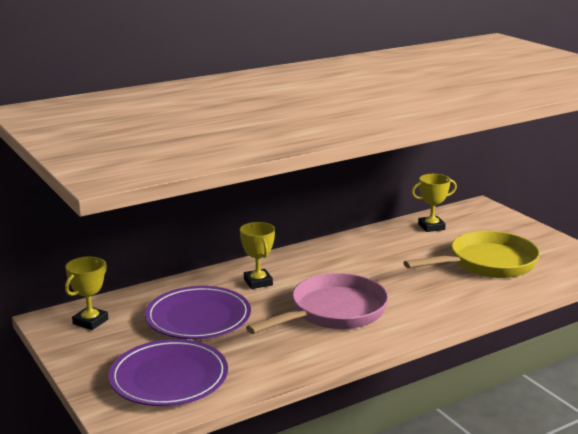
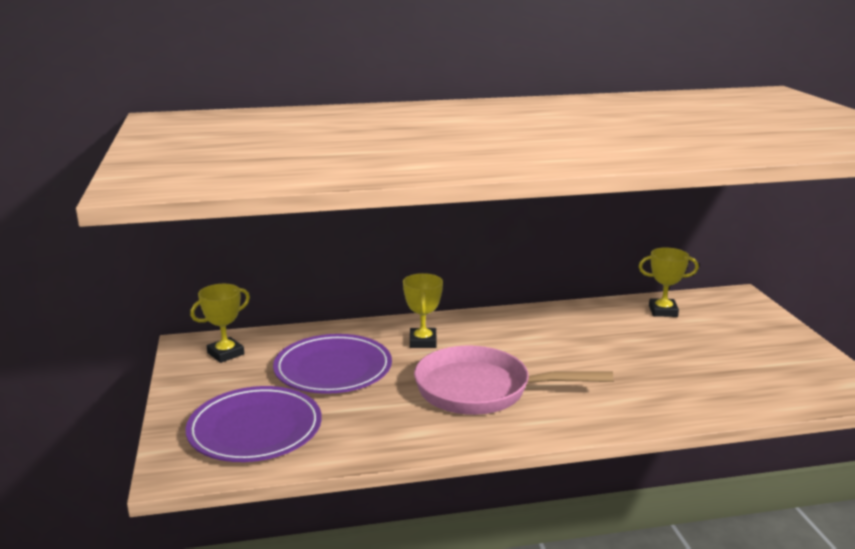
camera: 20 degrees right, 0 degrees up
pink pan [246,273,388,334] -> pink pan turned 150 degrees counterclockwise [414,345,613,415]
yellow pan [403,231,540,278] -> none

